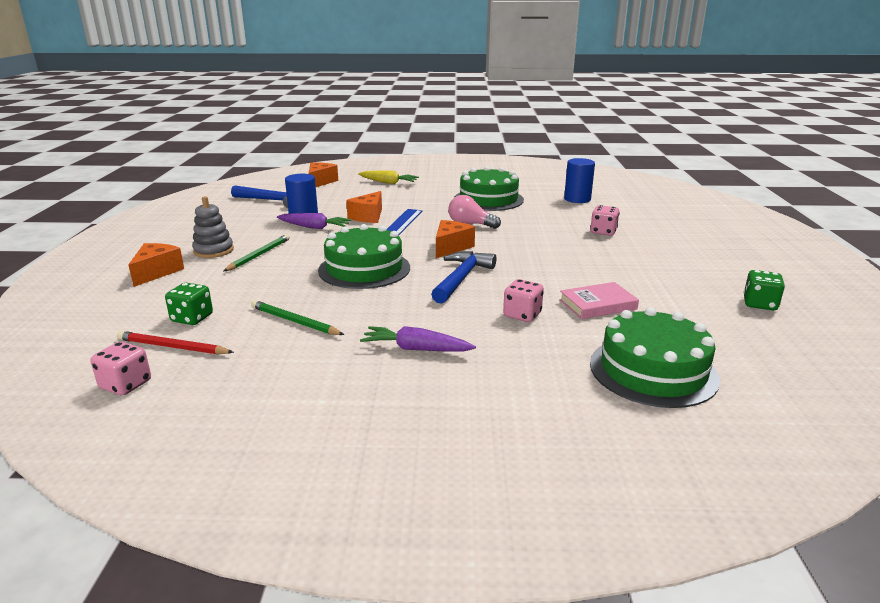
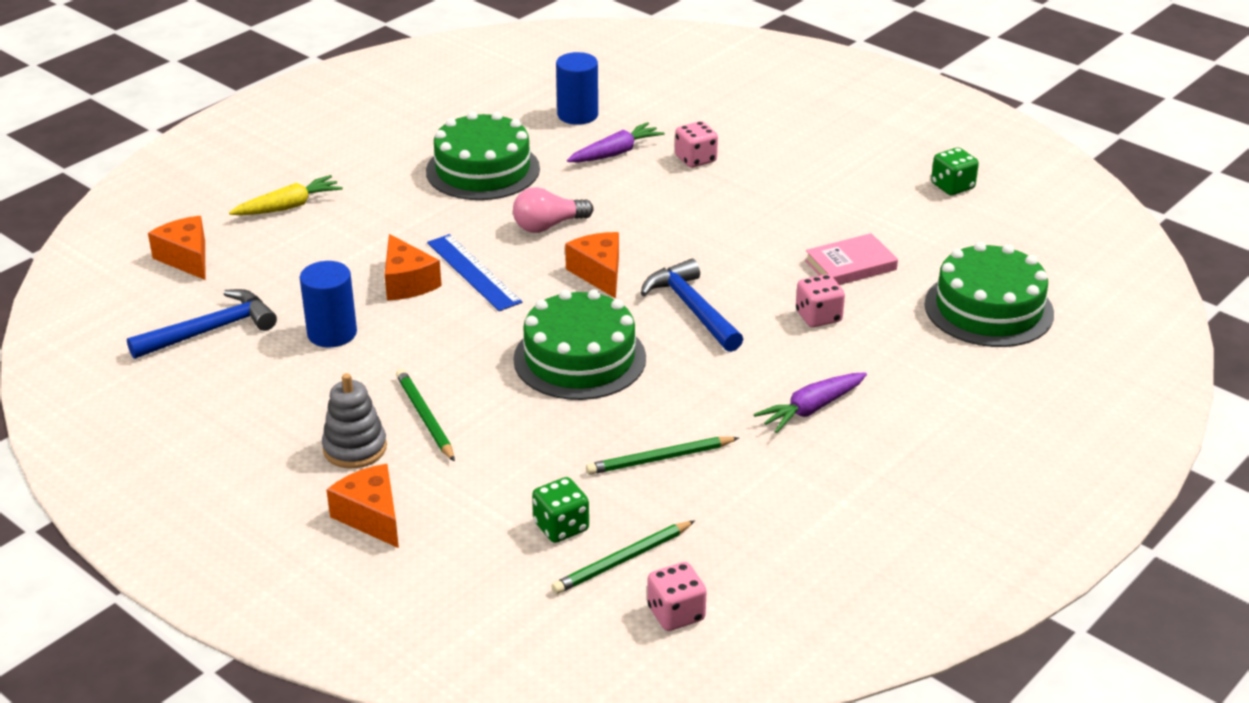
camera: 50 degrees left, 10 degrees up
red pencil [117,331,234,354] -> green pencil [551,520,695,594]
purple carrot [277,213,351,229] -> purple carrot moved to [567,122,665,163]
pink book [559,282,639,319] -> pink book turned 45 degrees clockwise [805,233,898,285]

